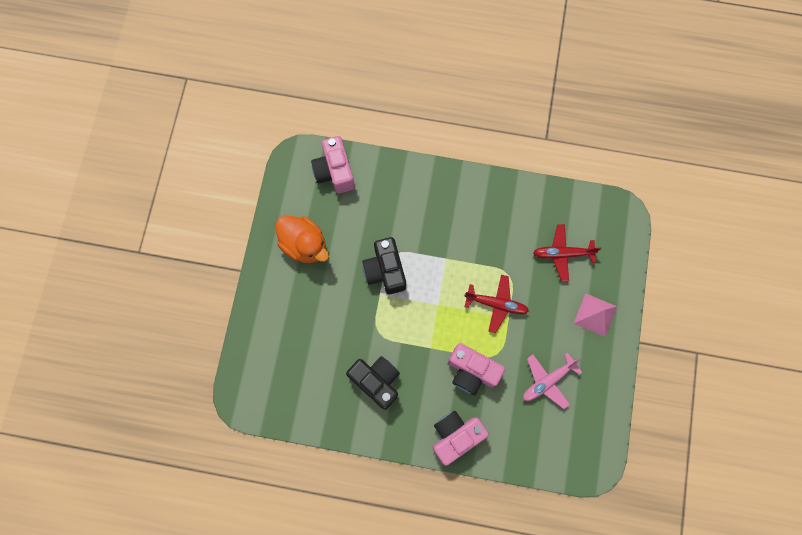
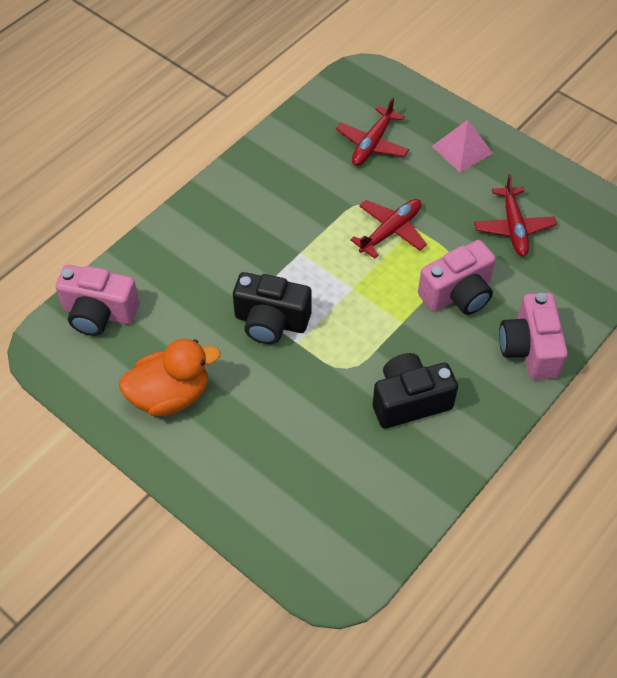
camera: 60 degrees left, 20 degrees down
pink plane [523,352,582,409] -> red plane [474,174,557,256]

